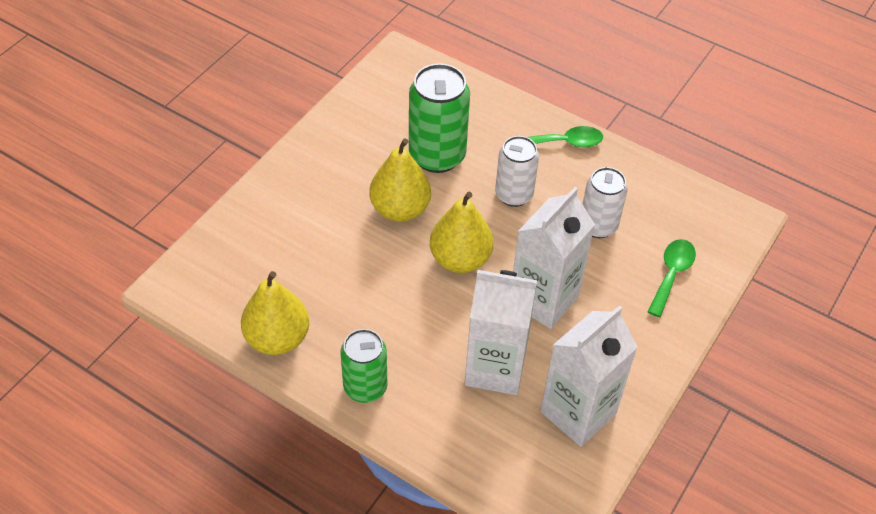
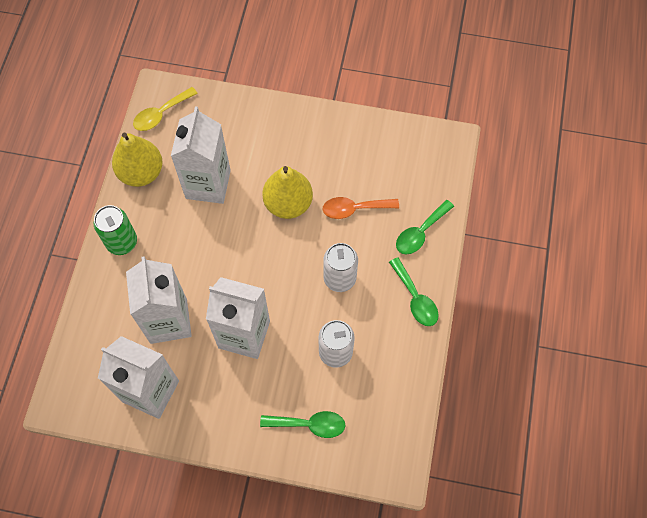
camera: 70 degrees right, 15 degrees up
green can [409,64,470,173] -> orange spoon [323,197,399,219]
yellow pear [430,192,493,273] -> none
none -> yellow spoon [133,87,198,131]
none -> white carton [171,106,231,204]
none -> green spoon [396,200,454,255]

